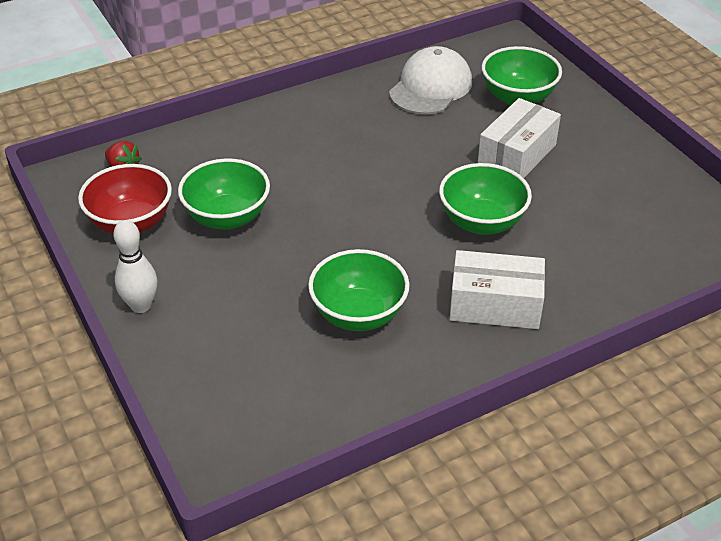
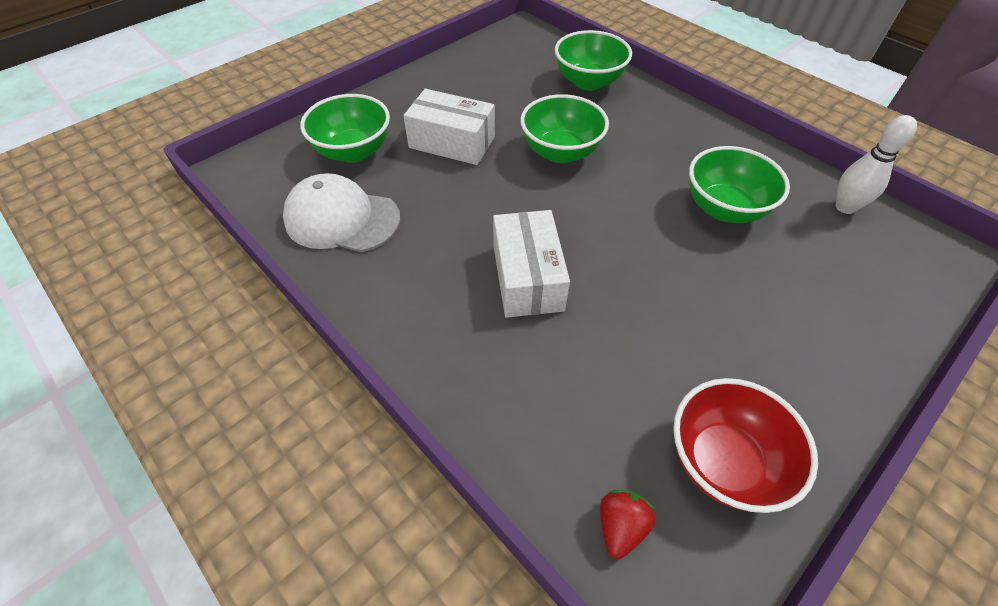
camera: 105 degrees left, 10 degrees up
white bowling pin [113,220,157,313] -> white bowling pin moved to [835,115,917,214]
green bowl [178,158,270,230] -> green bowl moved to [555,30,632,91]
white box [449,250,545,329] -> white box moved to [493,210,570,318]

